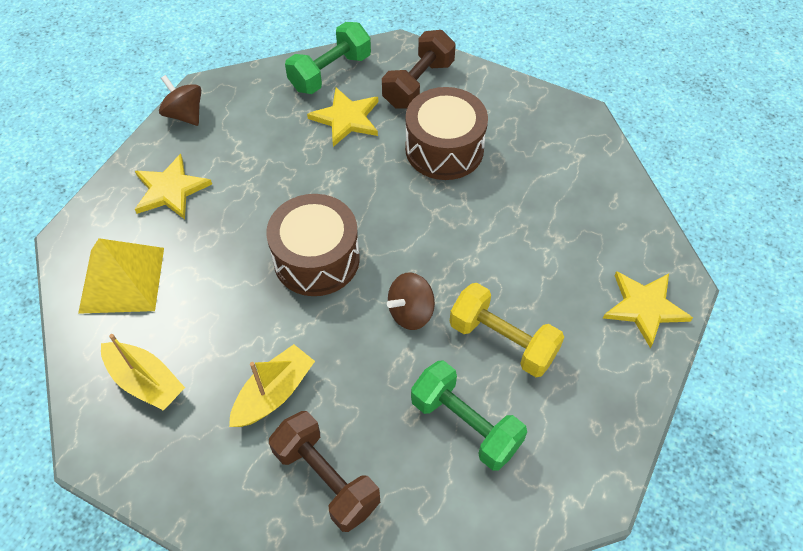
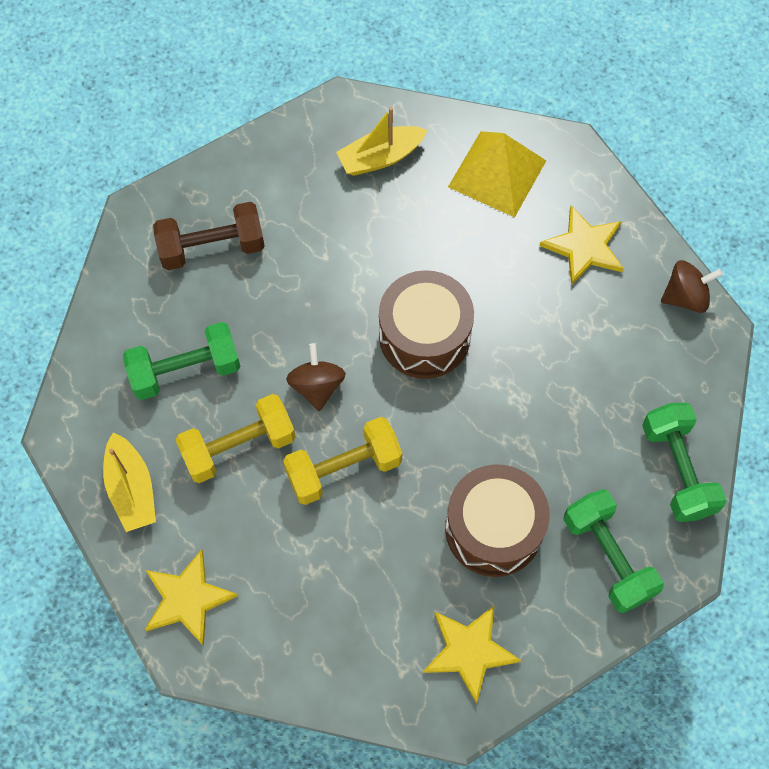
camera: 120 degrees right, 10 degrees up
yellow boat [229,344,315,427] -> yellow boat moved to [103,432,156,532]
yellow star [307,88,378,147] -> yellow star moved to [423,606,521,704]
brown dumbbell [382,30,456,109] -> green dumbbell [563,489,664,613]
none -> yellow dumbbell [283,417,402,505]

